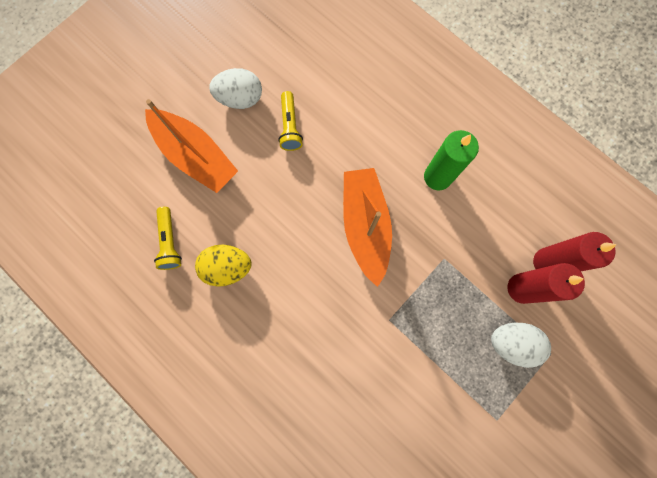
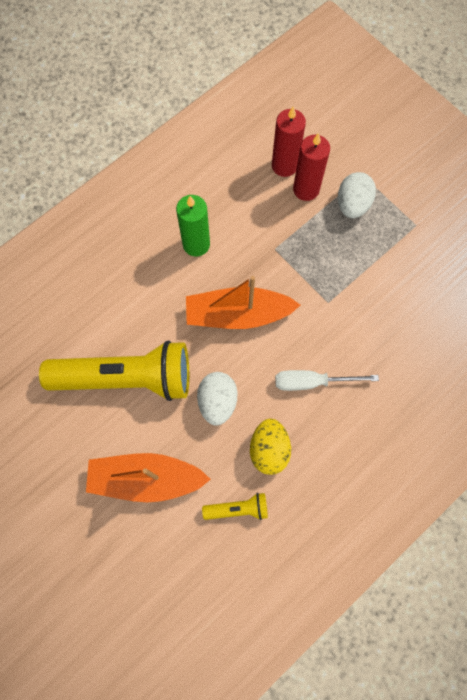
camera: 85 degrees left, 5 degrees down
orange boat [145,99,238,193] -> orange boat turned 135 degrees counterclockwise [86,453,211,502]
white egg [209,68,262,109] -> white egg moved to [197,372,238,425]
yellow flashlight [278,91,303,151] -> yellow flashlight [39,341,189,401], size x2.34
none -> white screwdriver [275,370,379,391]

